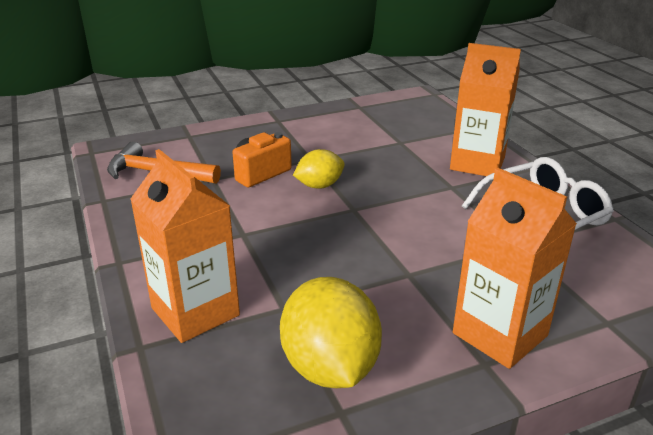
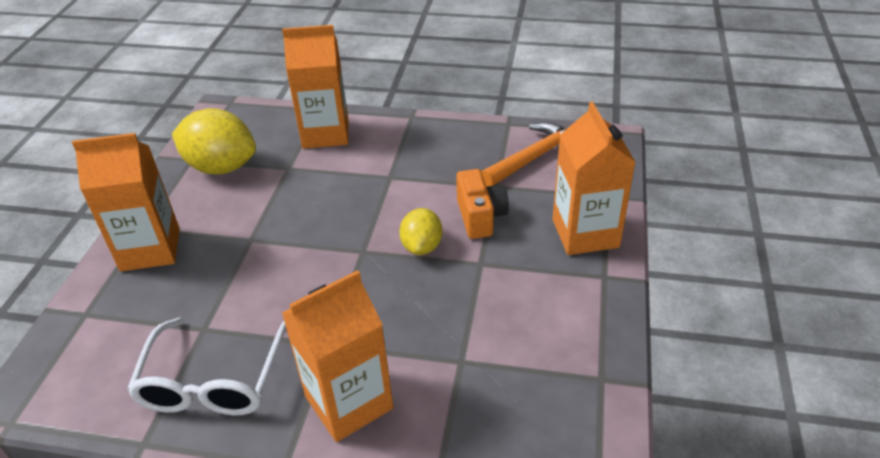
camera: 125 degrees right, 10 degrees up
none -> orange carton [553,102,636,255]

